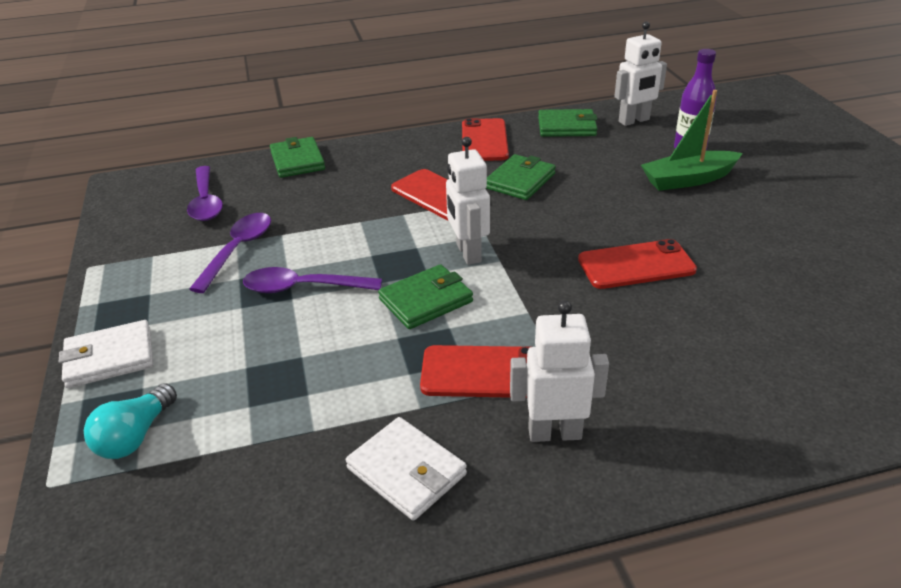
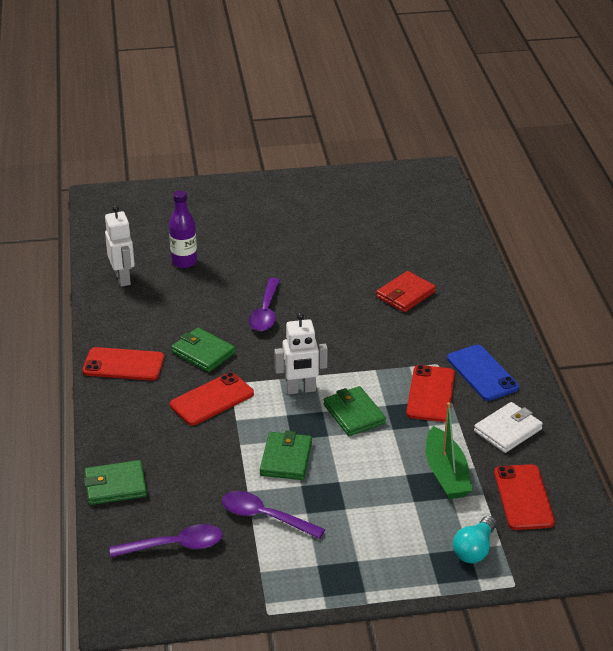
camera: 85 degrees left, 0 degrees up
white wallet [59,320,153,388] -> none
turquoise light bulb [84,383,177,459] -> turquoise light bulb turned 90 degrees clockwise [453,516,496,563]
purple spoon [243,267,382,293] -> purple spoon moved to [248,278,280,331]
white robot [510,300,609,442] -> blue phone [447,345,519,401]
green wallet [538,109,598,137] -> green wallet moved to [260,431,312,480]
red phone [578,239,697,289] -> red phone moved to [494,464,555,530]
green boat [641,90,743,191] -> green boat moved to [426,402,473,499]
none -> red wallet [376,271,436,312]

